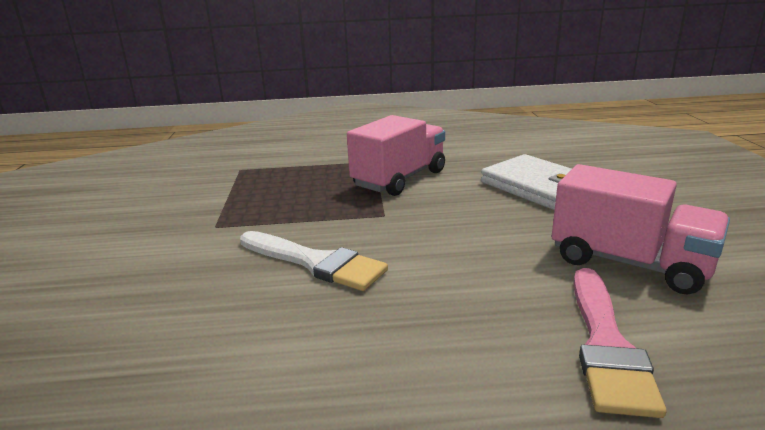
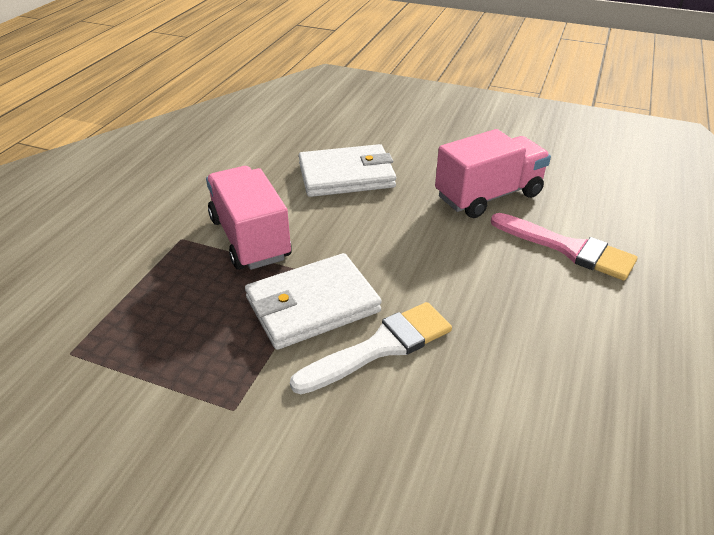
camera: 65 degrees left, 15 degrees up
none -> white wallet [245,253,382,350]

